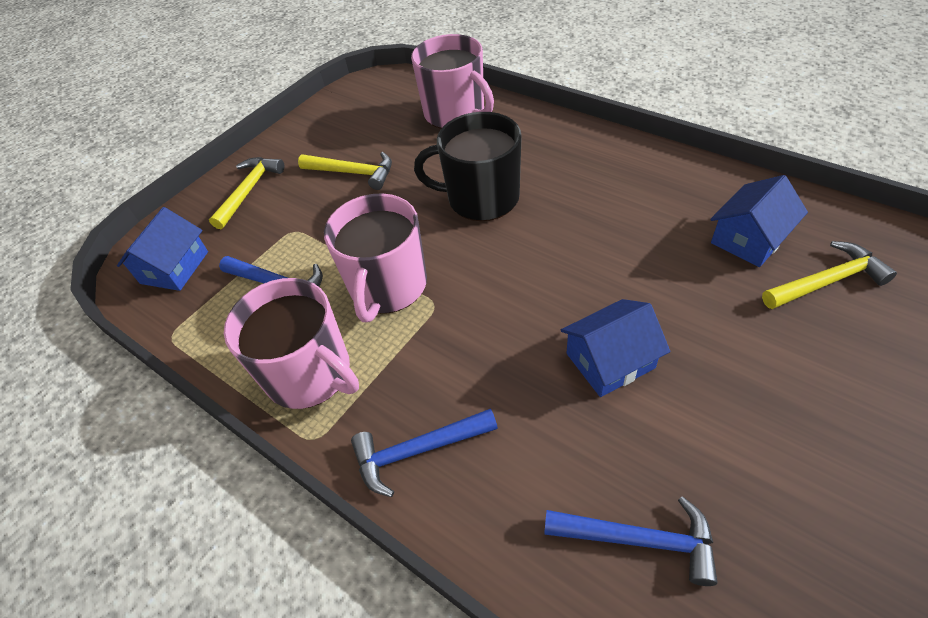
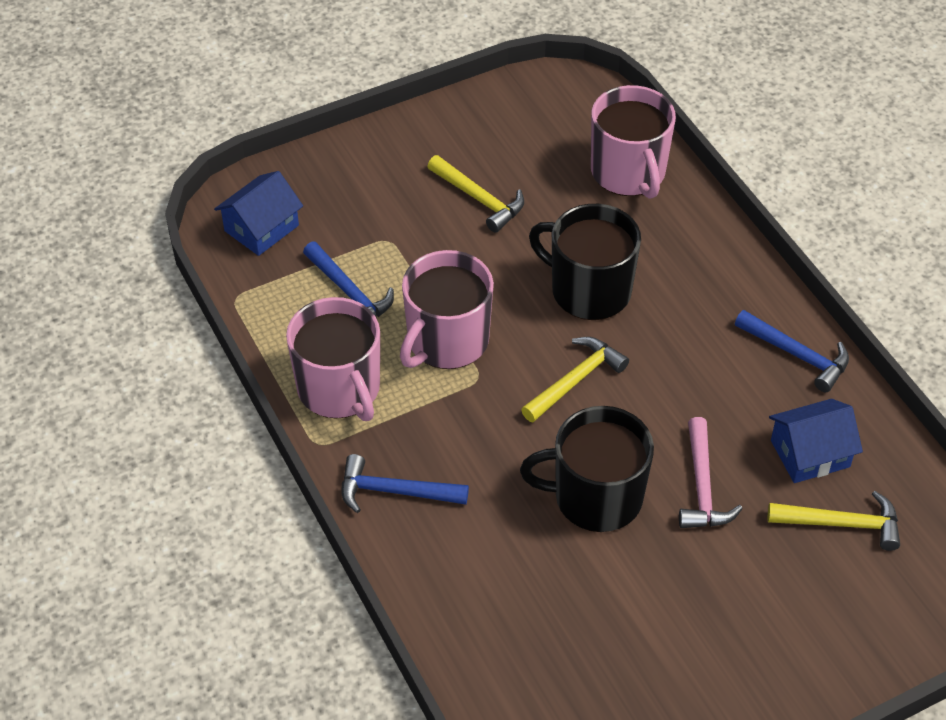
camera: 20 degrees right, 0 degrees up
yellow hammer [209,157,284,229] -> yellow hammer moved to [521,337,629,422]
blue hammer [544,496,718,586] -> blue hammer moved to [735,310,849,392]
blue house [561,299,670,397] -> black mug [520,406,654,532]
none -> pink hammer [679,417,743,528]

